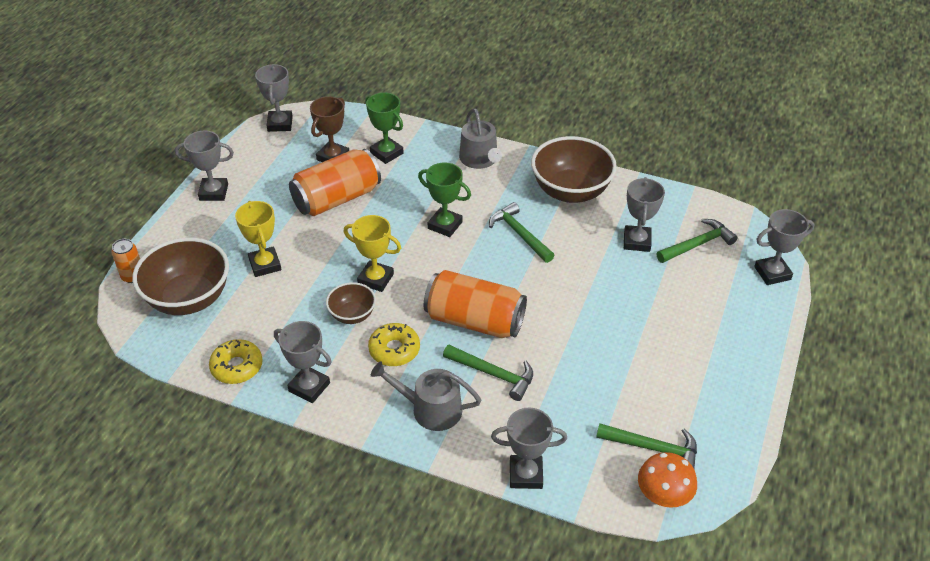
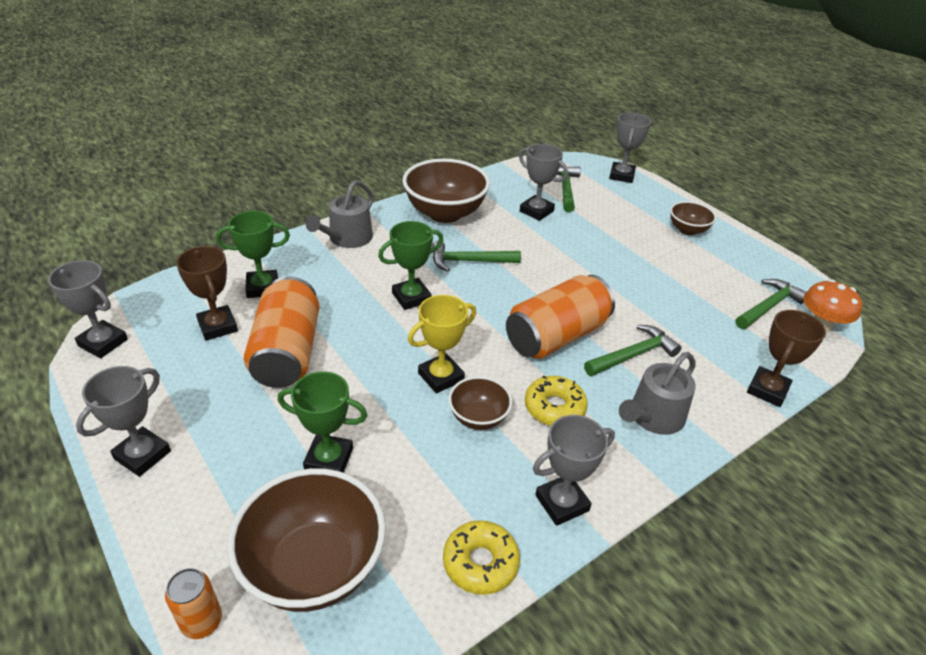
camera: 60 degrees left, 5 degrees down
yellow trophy [235,201,281,277] -> green trophy [278,371,367,473]
grey watering can [459,108,502,169] -> grey watering can turned 105 degrees clockwise [306,180,374,248]
grey trophy [491,408,567,489] -> brown trophy [747,310,826,407]
none -> brown bowl [670,201,716,235]

